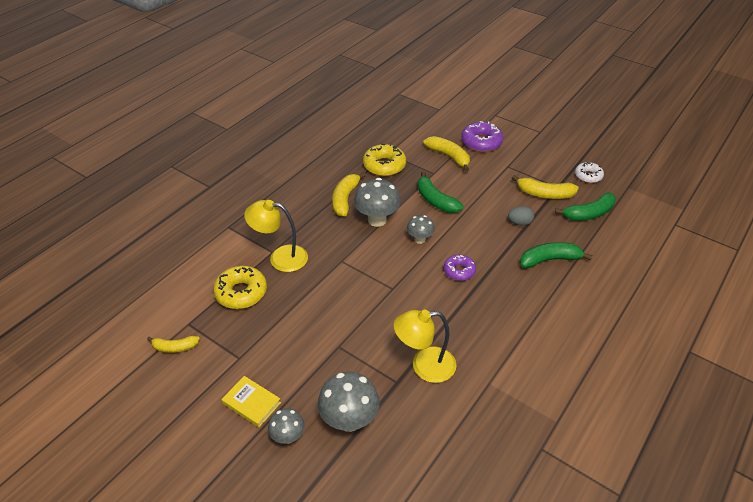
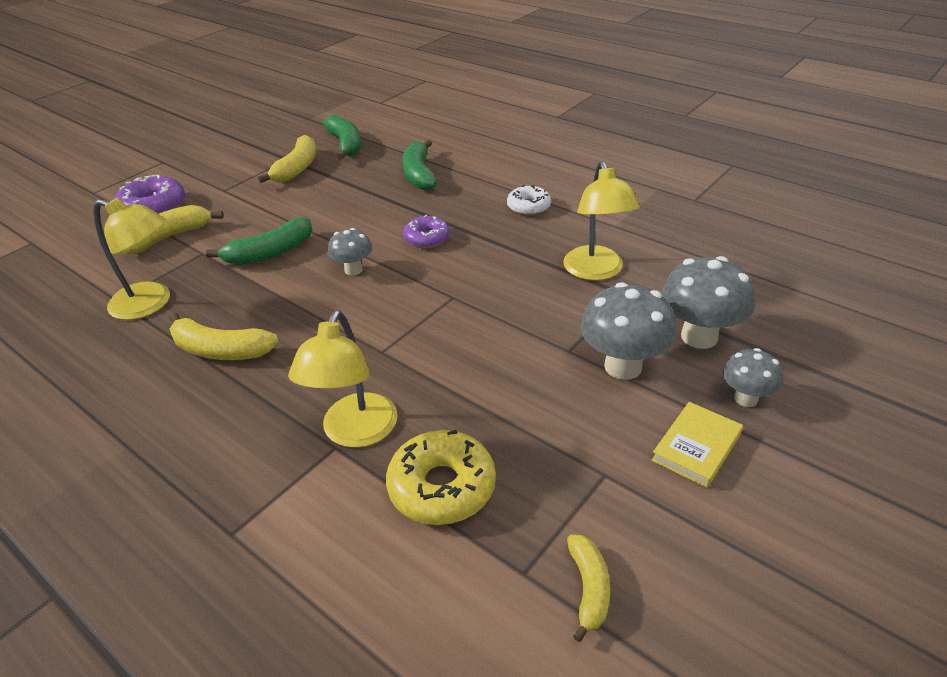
camera: 85 degrees left, 5 degrees down
grey mushroom [354,178,401,227] -> grey mushroom moved to [581,282,676,380]
yellow donut [363,144,406,176] -> yellow lamp [93,198,170,320]
grey egg [508,206,534,226] -> none
white donut [575,162,604,183] -> white donut moved to [507,185,551,216]

